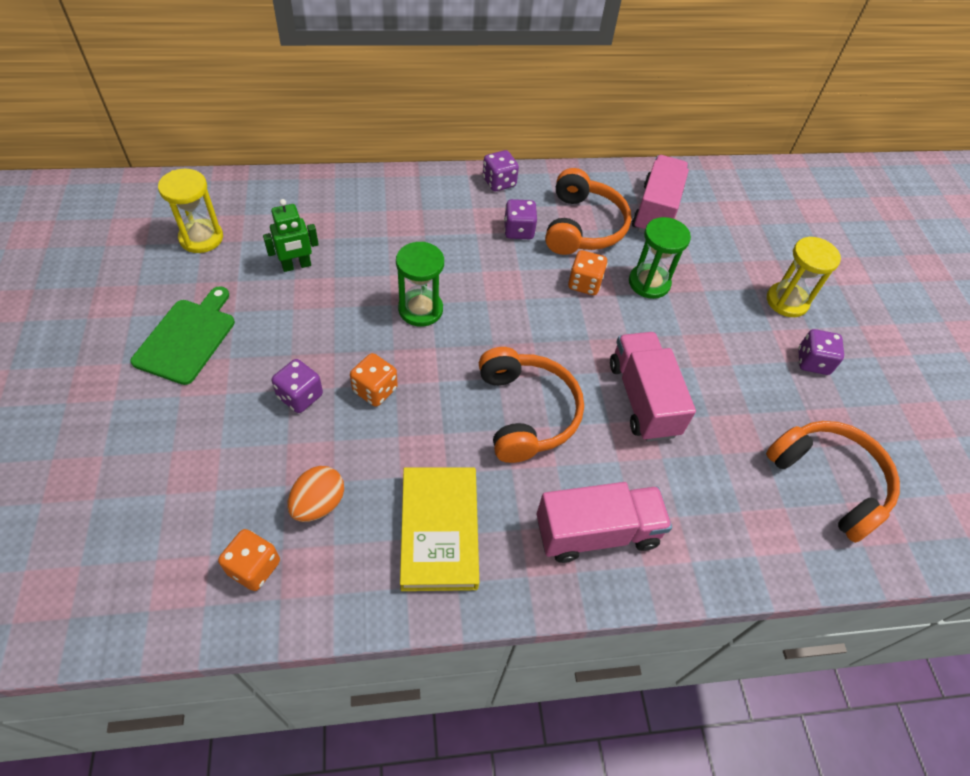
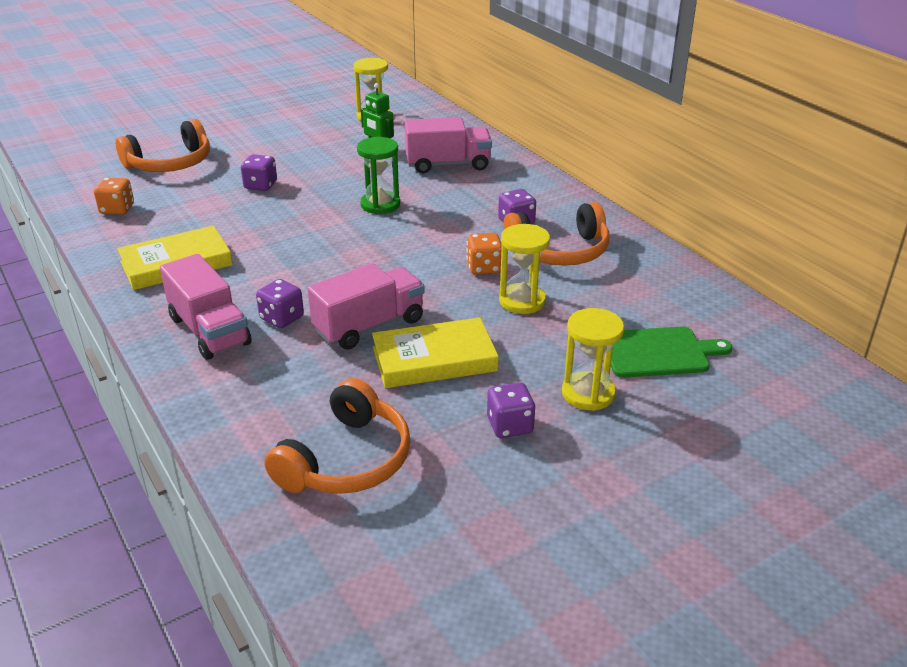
camera: 70 degrees right, 20 degrees down
green cutting board [131,286,235,385] -> green cutting board moved to [611,326,732,378]
orange egg [287,466,344,522] -> none
orange dice [350,353,398,407] -> none
orange headphones [479,347,584,463] -> orange headphones moved to [116,119,210,172]
purple dice [483,150,519,191] -> purple dice moved to [256,279,304,328]
green hourglass [629,217,691,299] -> yellow hourglass [499,224,550,314]
pink truck [632,155,689,233] -> pink truck moved to [405,117,492,174]
none -> yellow book [372,317,499,388]

